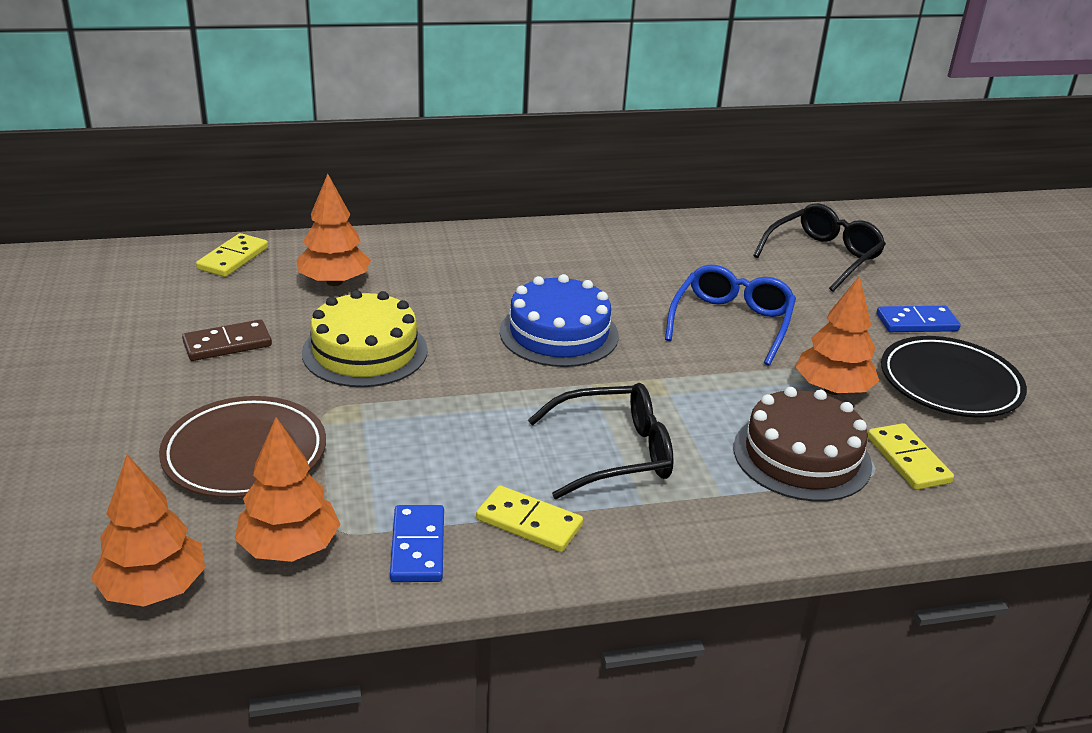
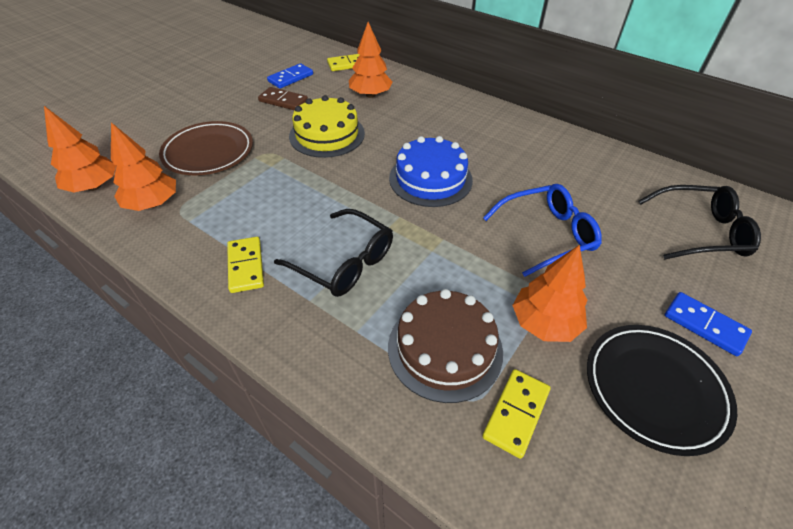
camera: 50 degrees right, 15 degrees up
blue domino [390,505,444,582] -> blue domino moved to [267,63,313,89]

